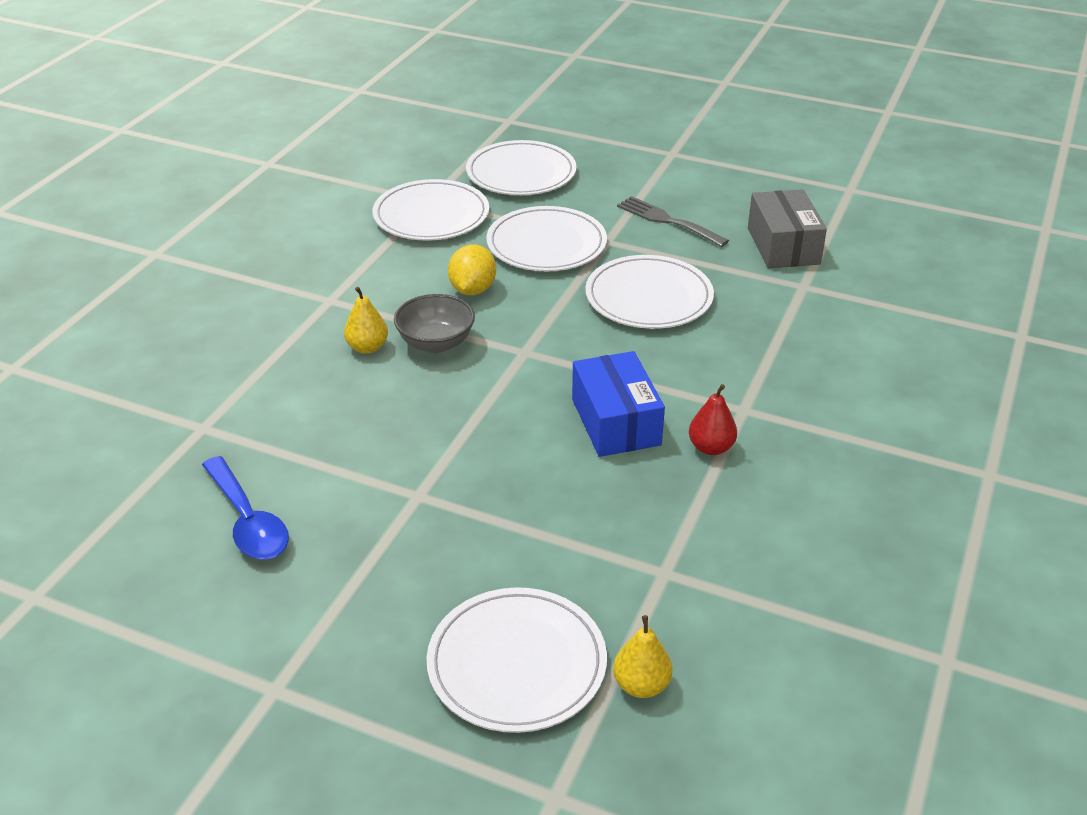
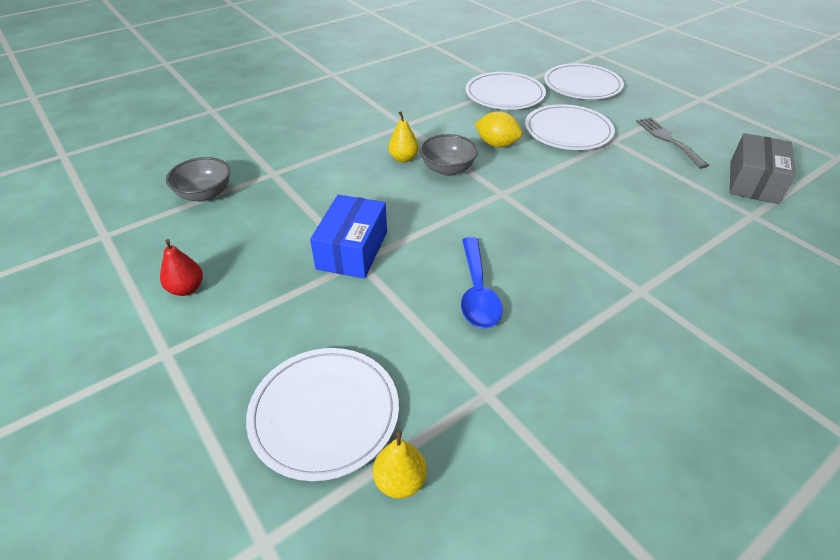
camera: 30 degrees right, 5 degrees up
blue spoon [202,456,289,559] -> blue spoon moved to [461,237,502,328]
yellow lemon [448,244,496,295] -> yellow lemon turned 75 degrees clockwise [475,111,522,147]
blue box [572,351,665,457] -> blue box moved to [310,195,387,279]
white plate [585,255,714,329] -> none
red pear [689,384,737,455] -> red pear moved to [160,239,203,296]
none -> grey bowl [166,157,230,202]

